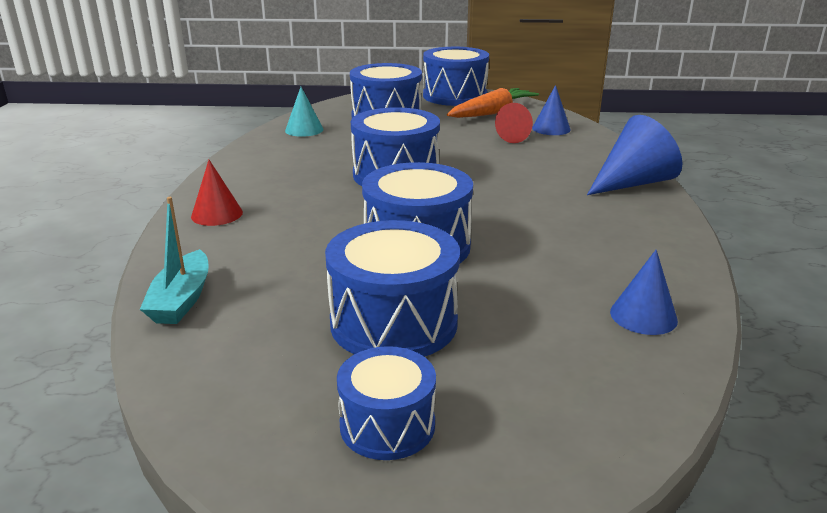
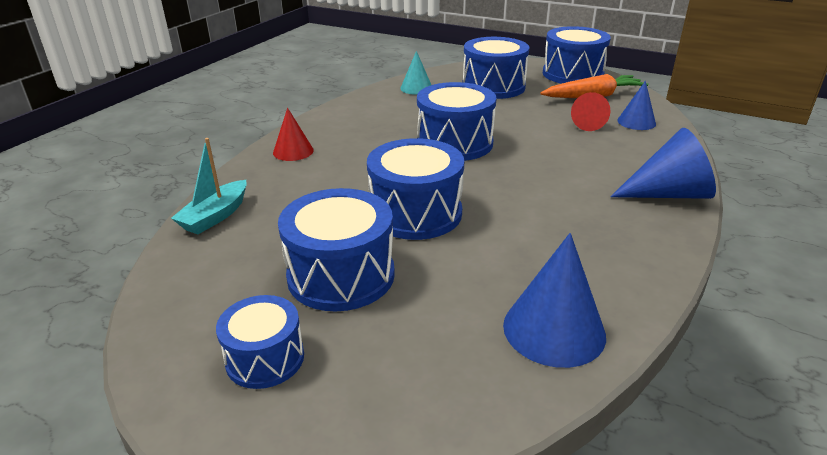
camera: 25 degrees right, 5 degrees up
blue cone [610,250,678,335] -> blue cone [503,233,606,368], size x1.62

